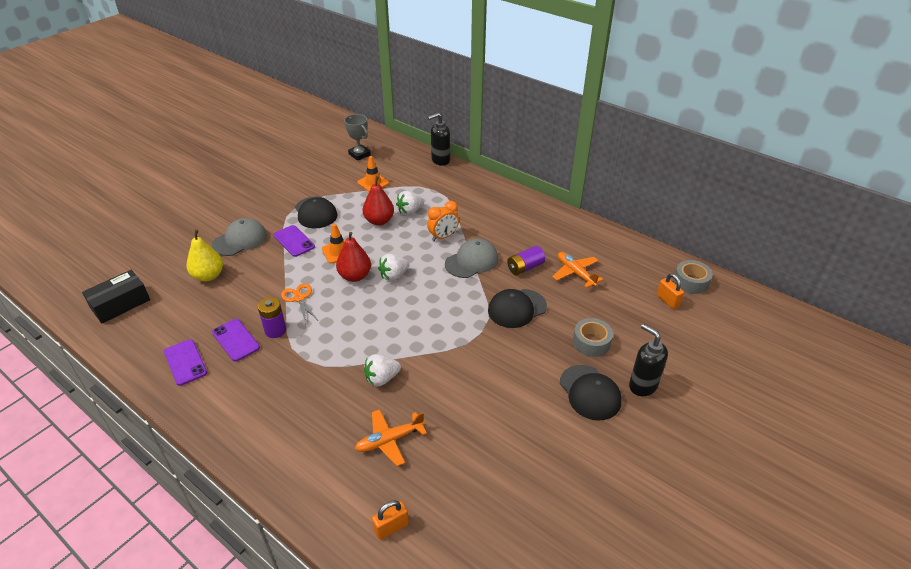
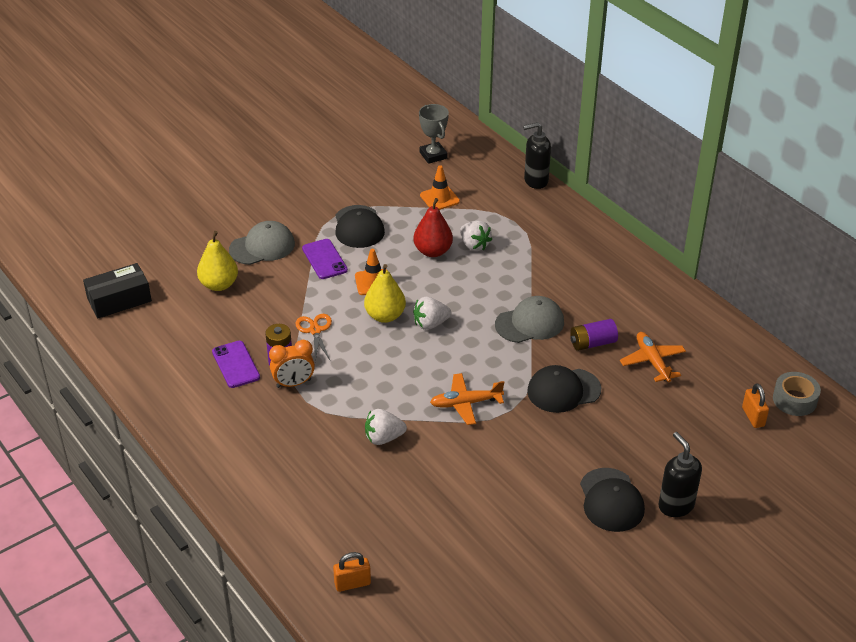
camera: 15 degrees right, 0 degrees up
purple phone [164,339,207,386] -> none
red pear [336,232,371,282] -> yellow pear [364,264,406,323]
orange plane [355,409,427,466] -> orange plane moved to [430,373,504,425]
white strawberry [396,191,423,215] -> white strawberry turned 105 degrees counterclockwise [460,221,492,251]
orange clock [427,201,459,241] -> orange clock moved to [269,340,315,388]
grey tape [573,318,613,357] -> none

